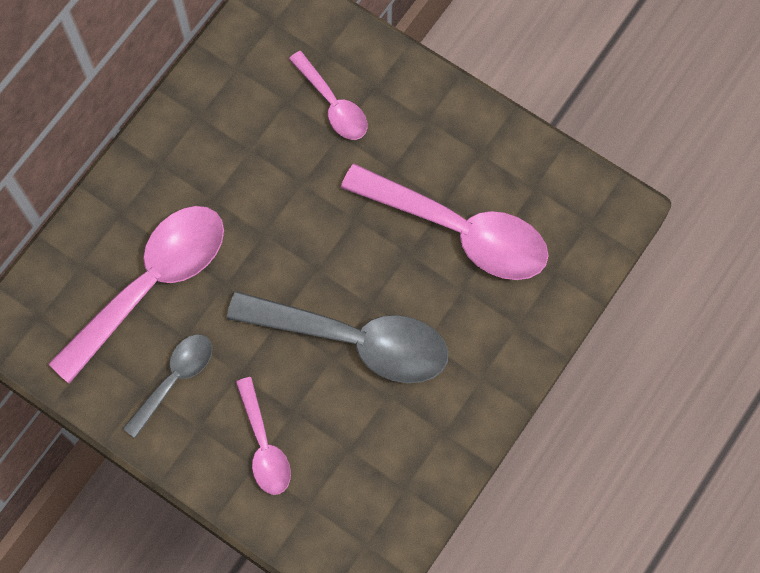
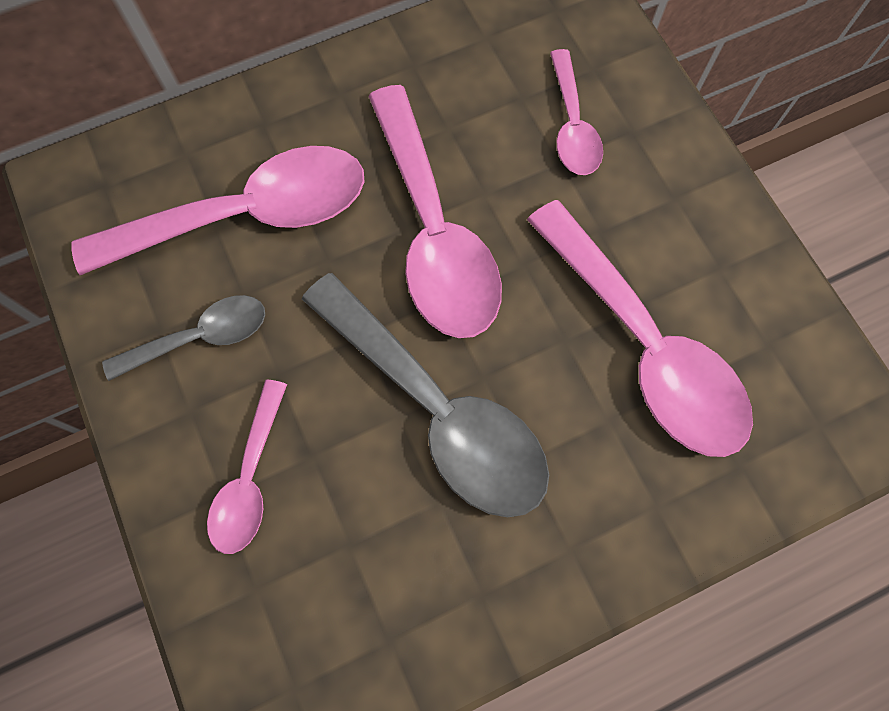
camera: 30 degrees right, 0 degrees up
none -> pink spoon [368,85,502,338]

